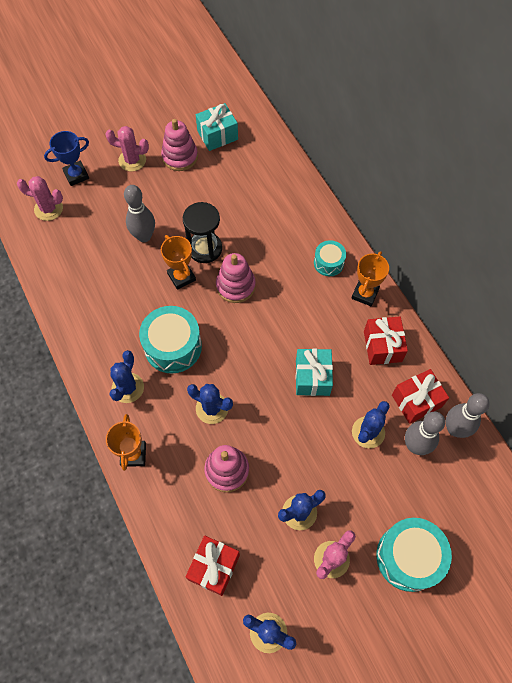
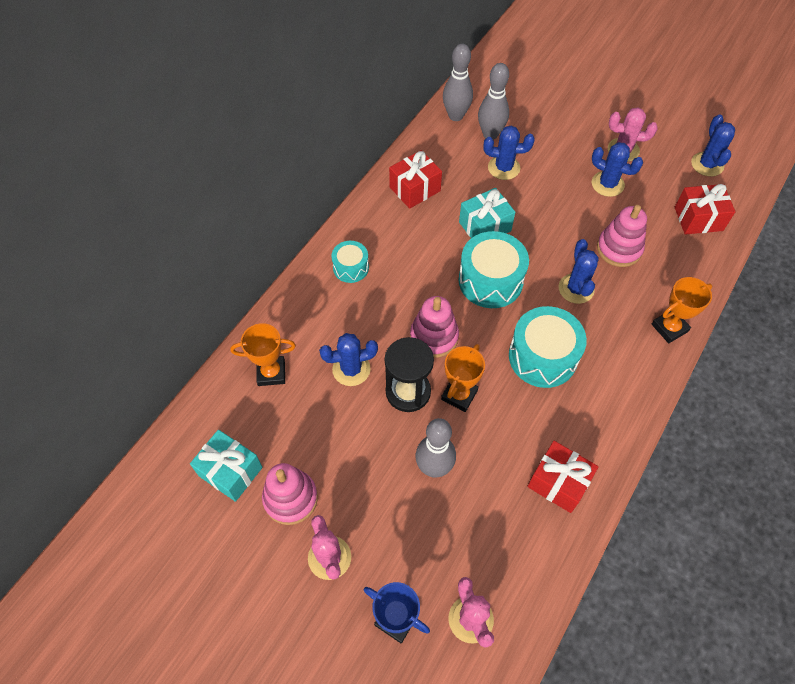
camera: 120 degrees left, 5 degrees down
blue cactus [110,350,144,403] -> blue cactus moved to [319,333,378,386]
orange trophy [351,251,389,306] -> orange trophy moved to [230,323,296,386]
turquoise drum [376,518,452,592] -> turquoise drum moved to [459,231,529,308]
red gift [392,369,449,424] -> red gift moved to [527,441,599,513]

